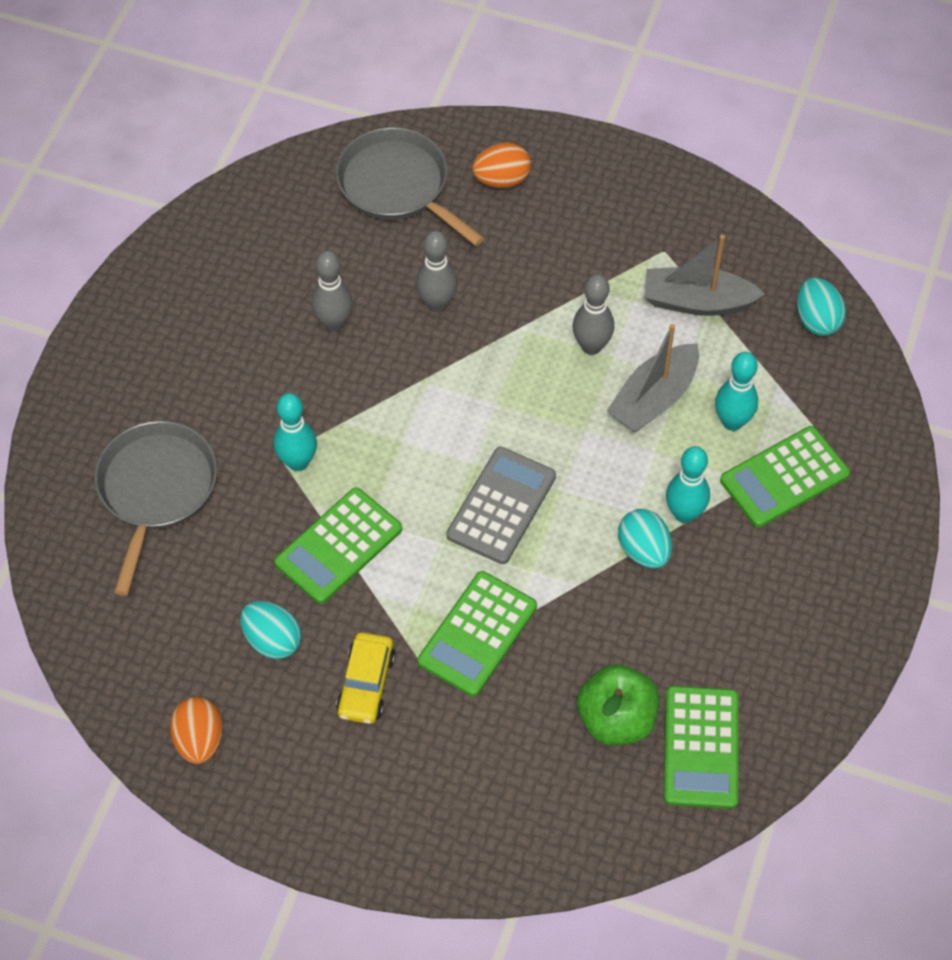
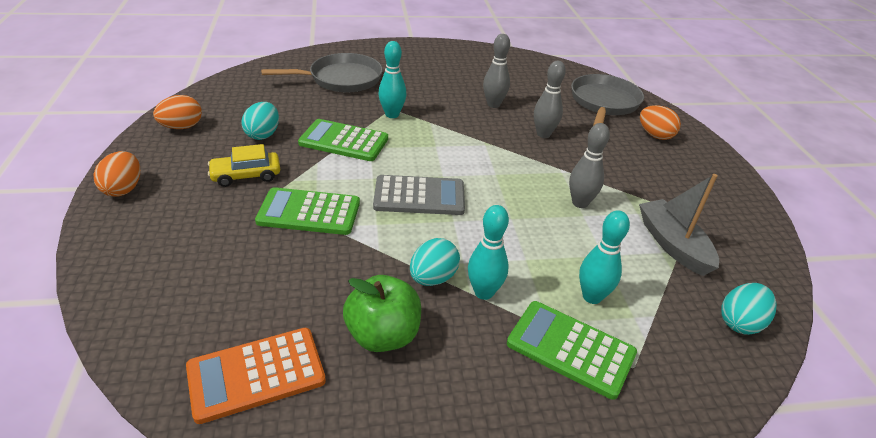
camera: 60 degrees right, 20 degrees down
green apple [577,664,659,745] -> green apple moved to [343,275,421,352]
grey boat [607,324,699,433] -> none
green calculator [664,686,739,809] -> orange calculator [186,328,326,424]
none -> orange egg [93,151,140,196]

